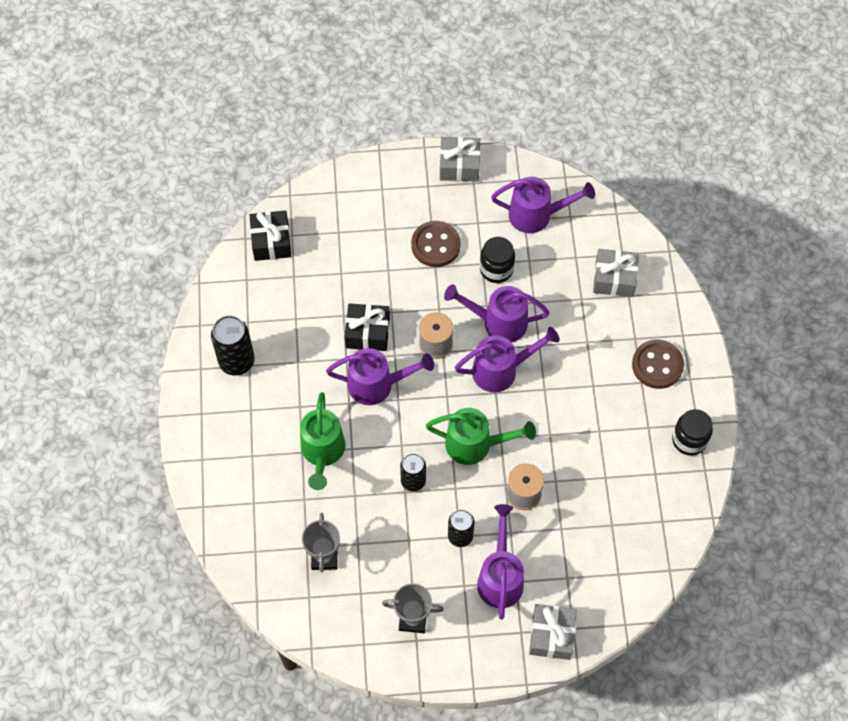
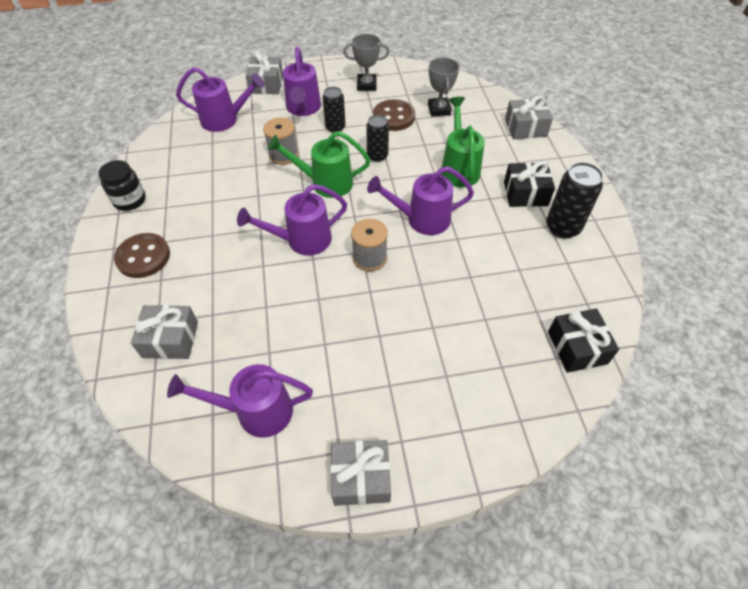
camera: 175 degrees right, 10 degrees down
black gift [345,303,390,351] -> black gift moved to [504,161,555,207]
brown button [411,221,461,267] -> brown button moved to [373,99,415,131]
purple watering can [444,284,550,342] -> purple watering can moved to [176,67,264,132]
black jar [480,237,515,283] -> none
none -> grey gift [505,96,553,139]

